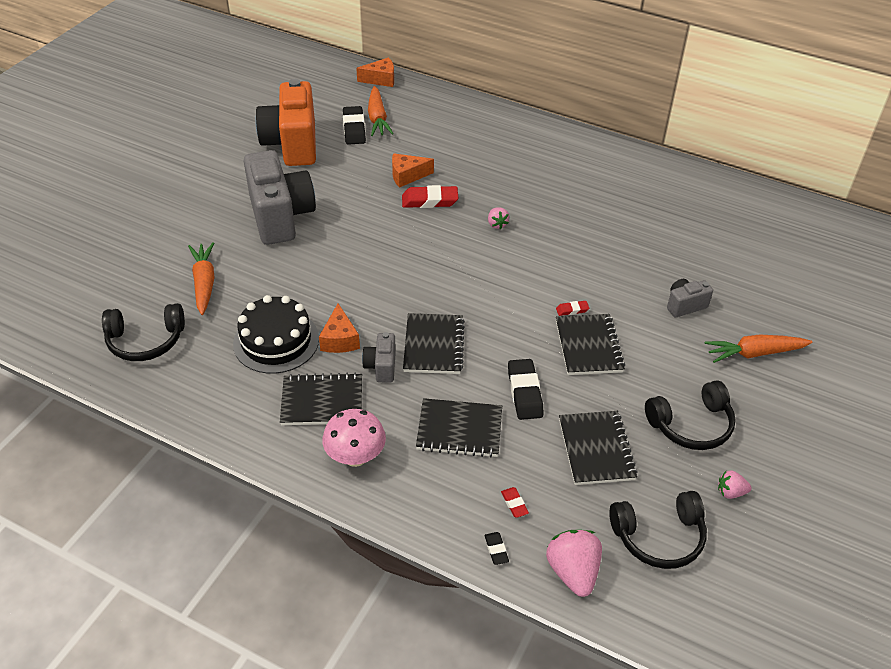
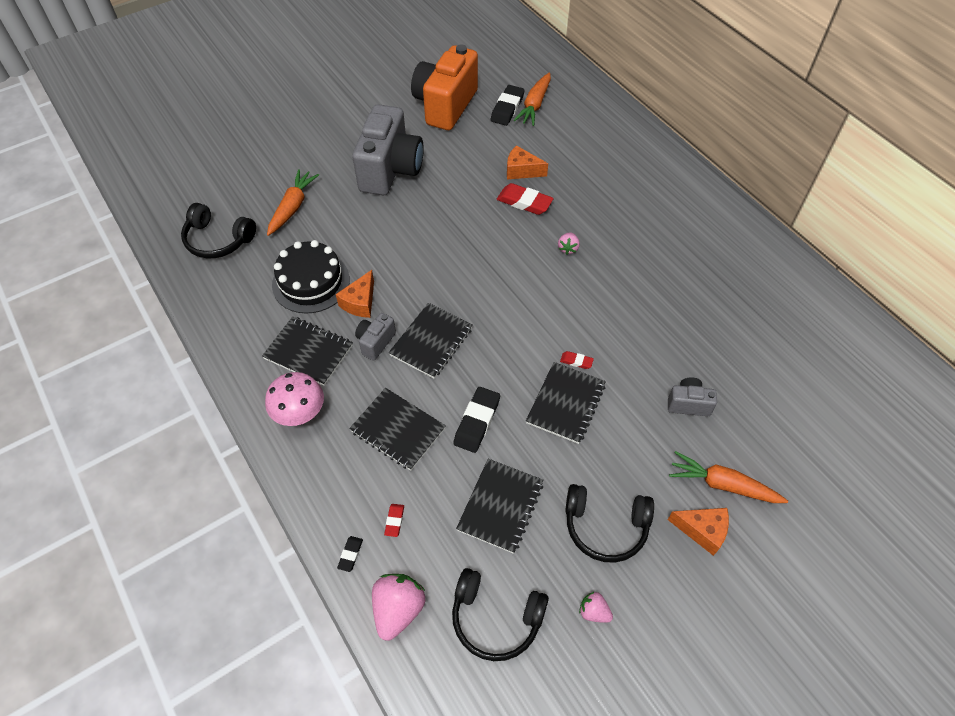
camera: 30 degrees right, 10 degrees up
orange cheese [356,57,394,87] -> orange cheese moved to [668,508,729,556]

